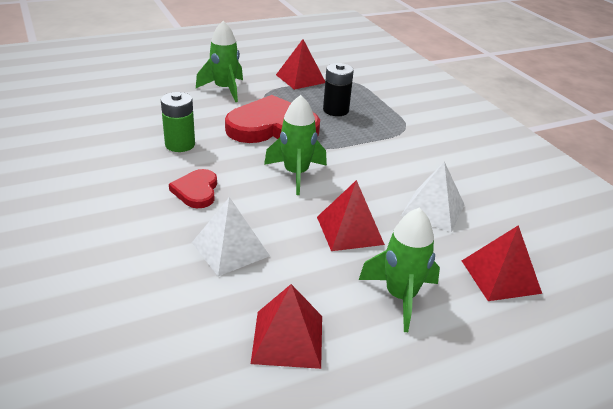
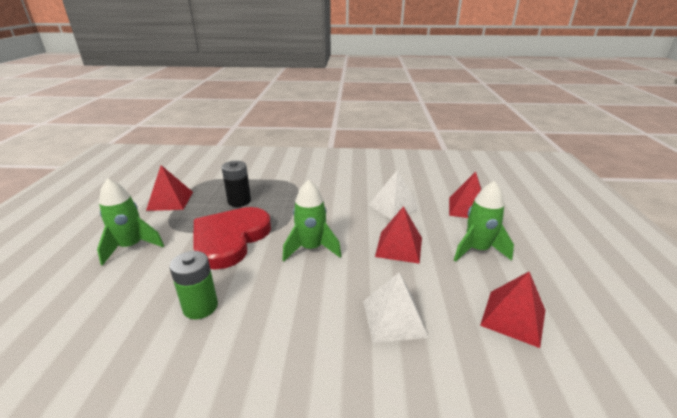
camera: 60 degrees left, 5 degrees down
red heart [169,169,217,208] -> none

